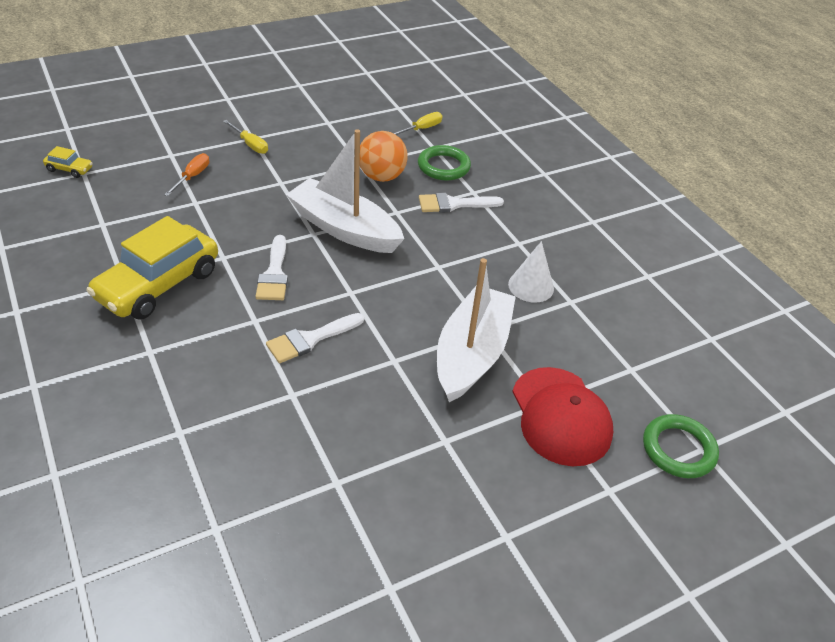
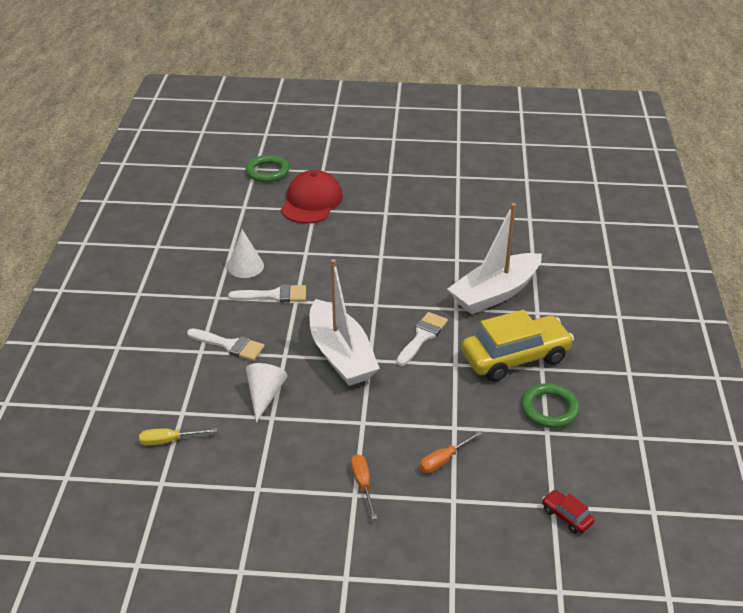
camera: 145 degrees left, 5 degrees down
yellow car [43,146,93,178] -> red car [542,490,594,534]
yellow screwdriver [223,120,268,154] -> orange screwdriver [351,454,377,520]
white brush [266,313,364,363] -> white brush moved to [228,284,306,303]
orange ball [360,131,408,182] -> white cone [246,363,288,423]
green ring [418,145,471,180] -> green ring moved to [521,383,580,428]
white boat [437,258,516,402] -> white boat moved to [447,203,542,314]

